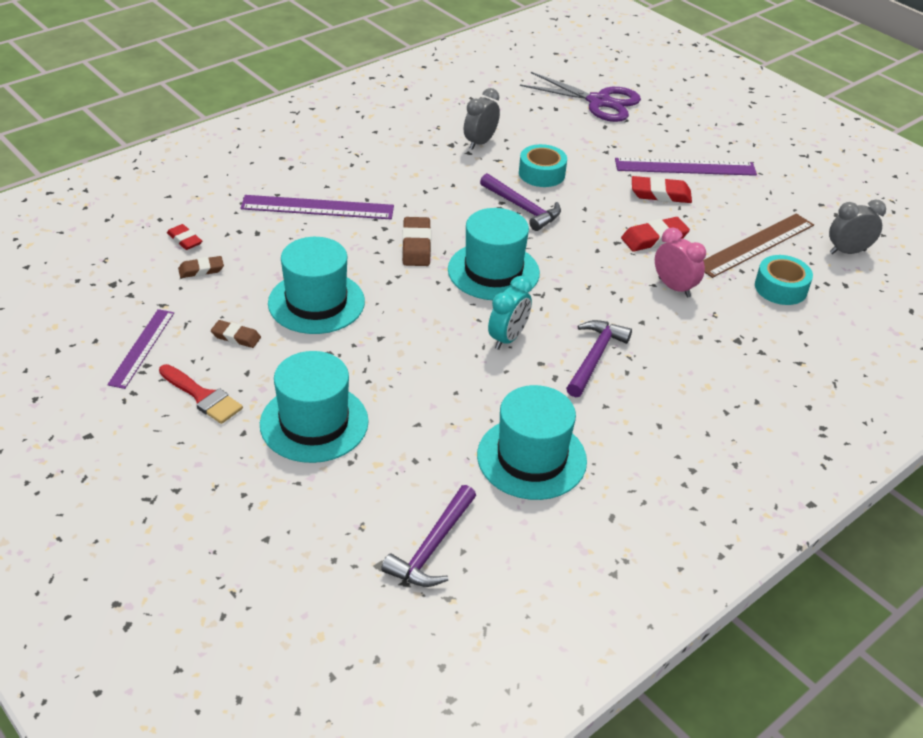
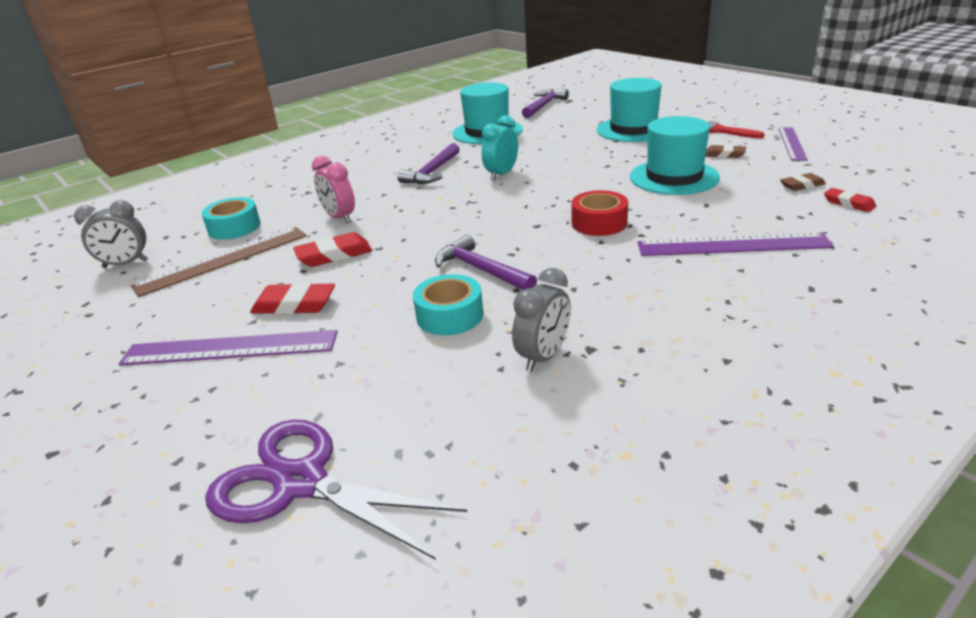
camera: 175 degrees left, 10 degrees down
brown eraser [402,217,431,266] -> red tape [571,190,628,236]
turquoise hat [448,208,540,300] -> none

